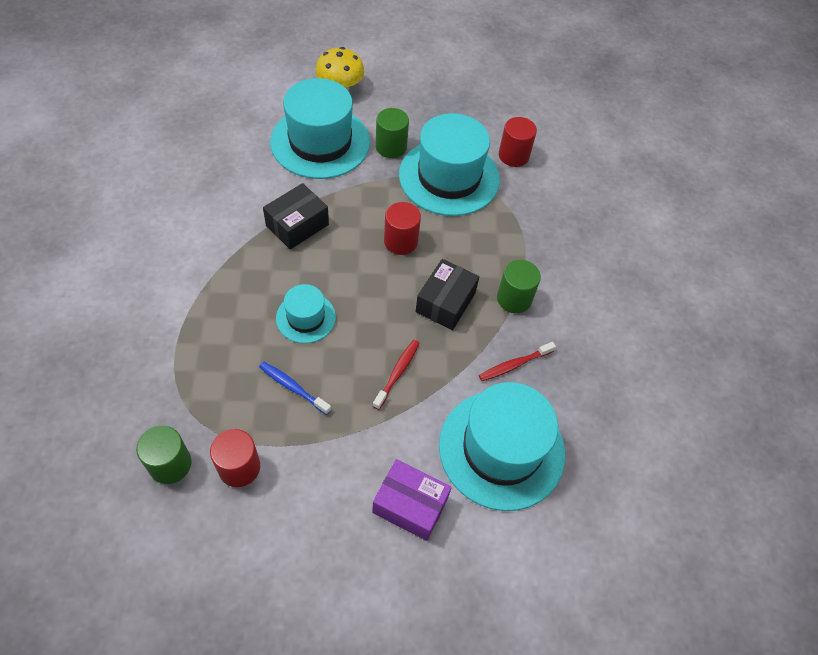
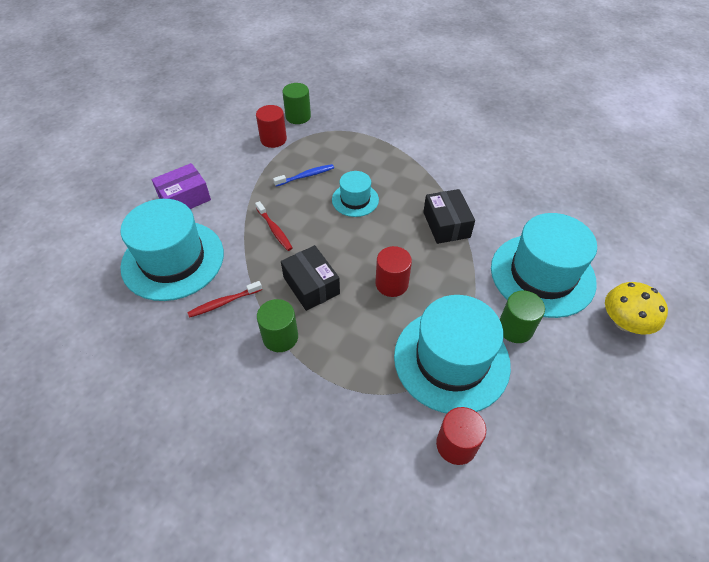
camera: 125 degrees right, 5 degrees down
red toothbrush [479,342,556,381] -> red toothbrush turned 120 degrees counterclockwise [187,281,262,318]

